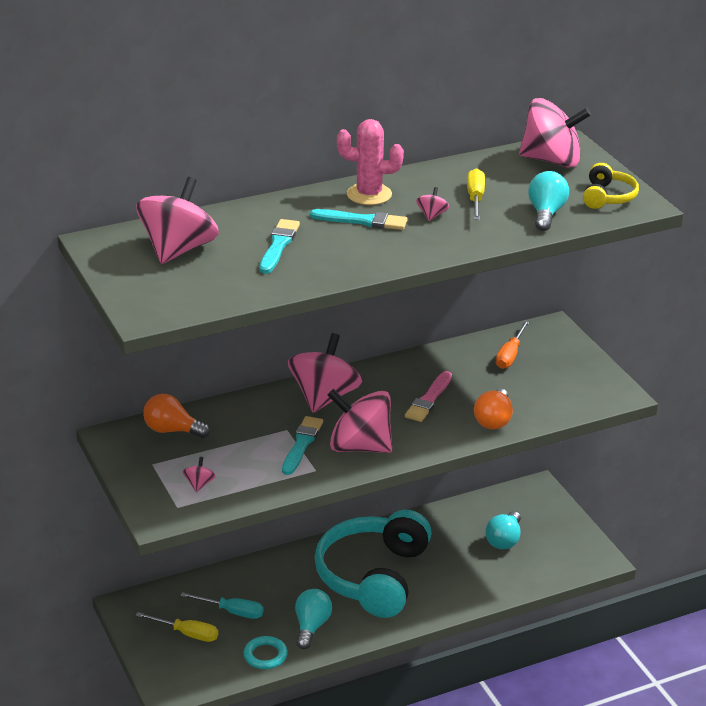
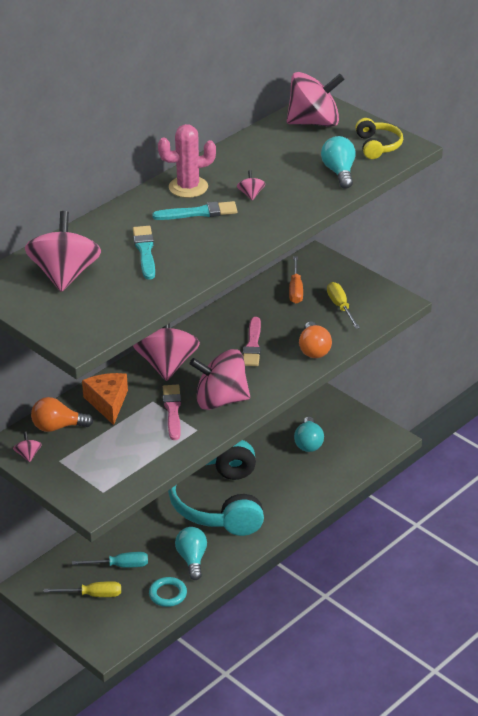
camera: 20 degrees left, 5 degrees up
pink spinning top [182,457,215,492] -> pink spinning top moved to [13,432,42,462]
turquoise brush [282,416,323,475] -> pink brush [163,385,181,440]
yellow screwdriver [467,168,485,220] -> yellow screwdriver moved to [327,282,360,329]
none -> orange cheese [82,373,128,425]

